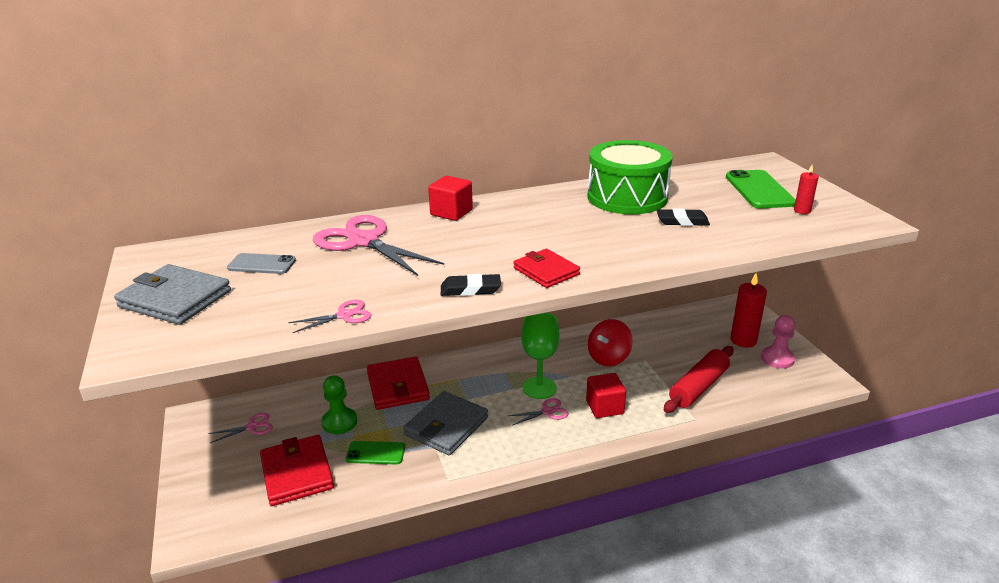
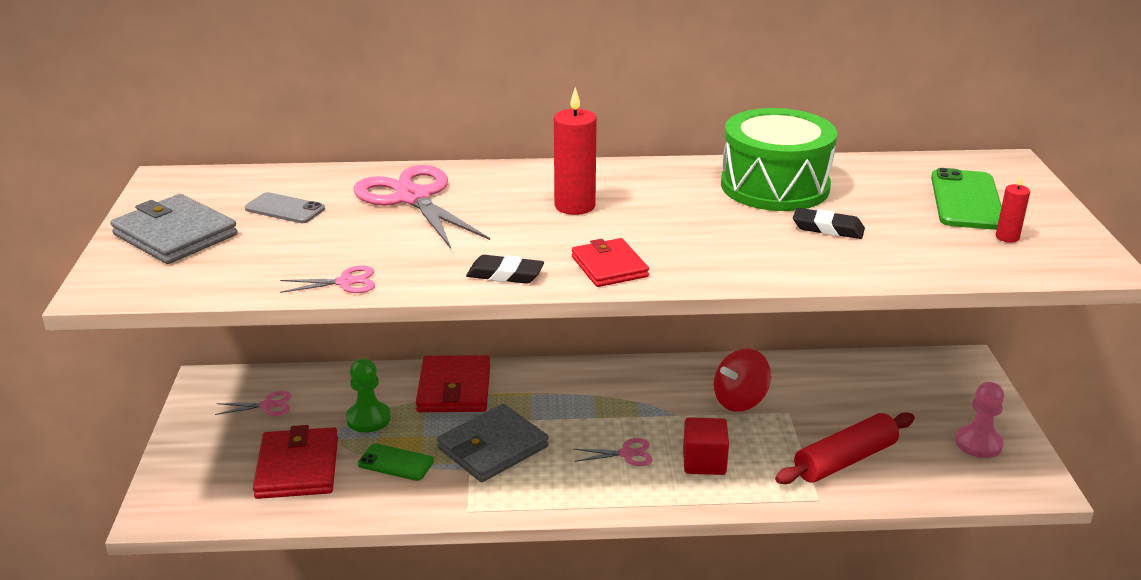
camera: 15 degrees right, 0 degrees up
red cube [428,176,473,221] -> none
green goblet [521,312,559,399] -> none
red candle [730,273,767,347] -> red candle moved to [554,87,597,215]

